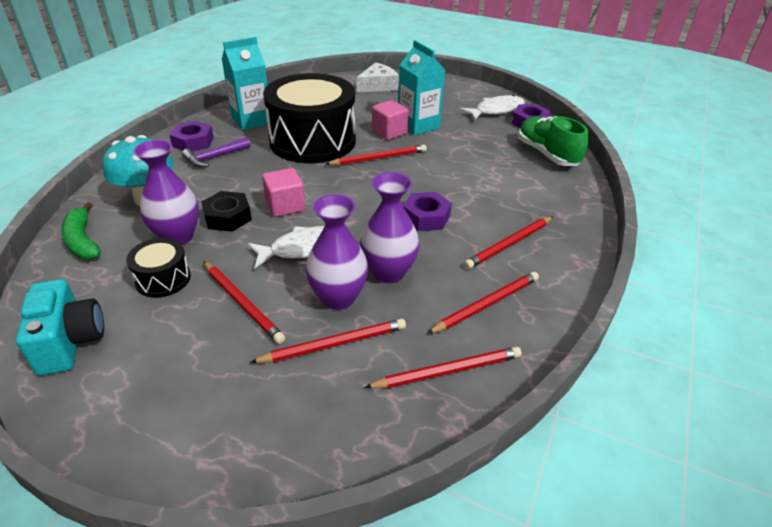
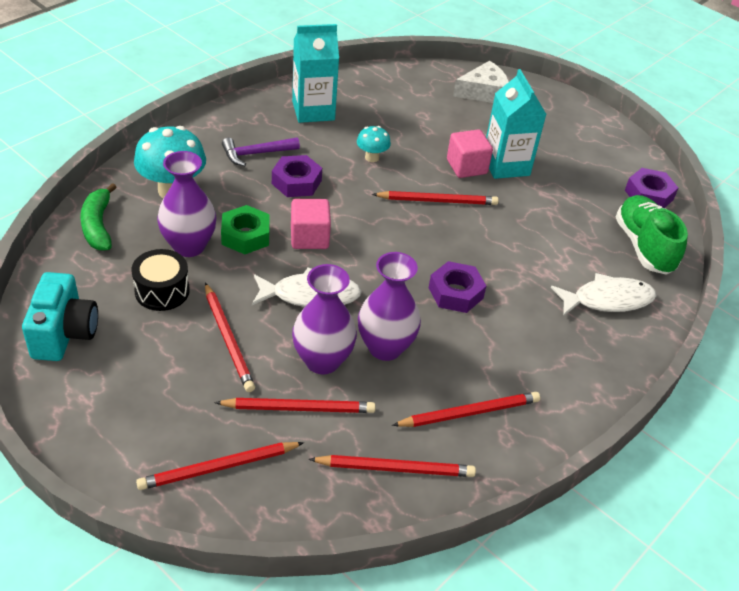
camera: 15 degrees right, 5 degrees up
purple nut [170,121,214,152] -> purple nut moved to [272,155,322,197]
black nut [201,191,252,232] -> green nut [221,205,270,254]
black drum [263,73,356,163] -> turquoise mushroom [357,126,391,162]
white fish [459,95,525,120] -> white fish moved to [551,273,656,316]
red pencil [464,216,553,269] -> red pencil moved to [136,442,304,490]

